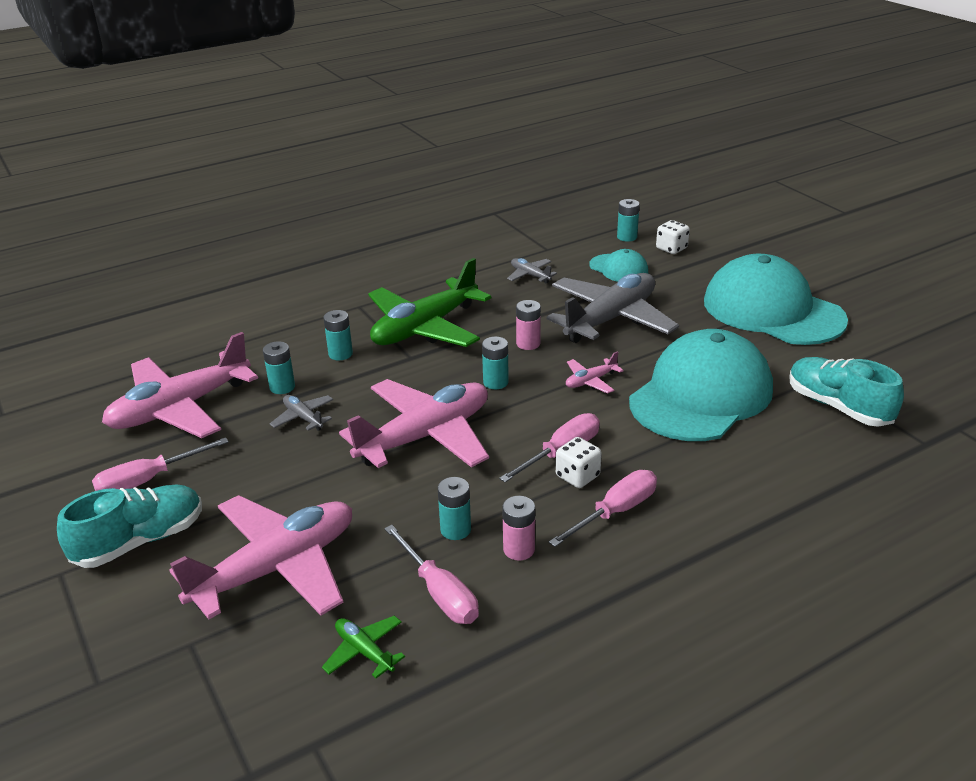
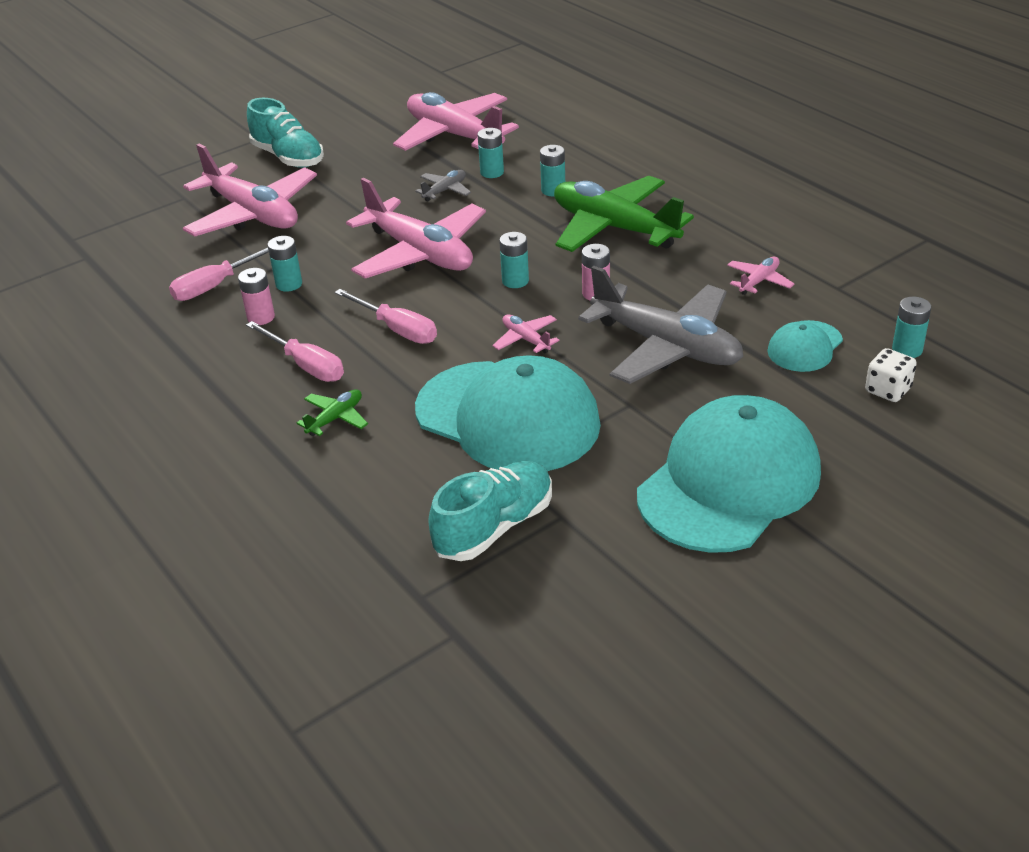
camera: 85 degrees right, 5 degrees up
pink screwdriver [92,437,229,491] -> none
green plane [322,616,405,678] -> green plane moved to [297,389,368,436]
grey plane [507,258,557,283] -> pink plane [727,257,795,295]
white dice [556,437,602,488] -> none

